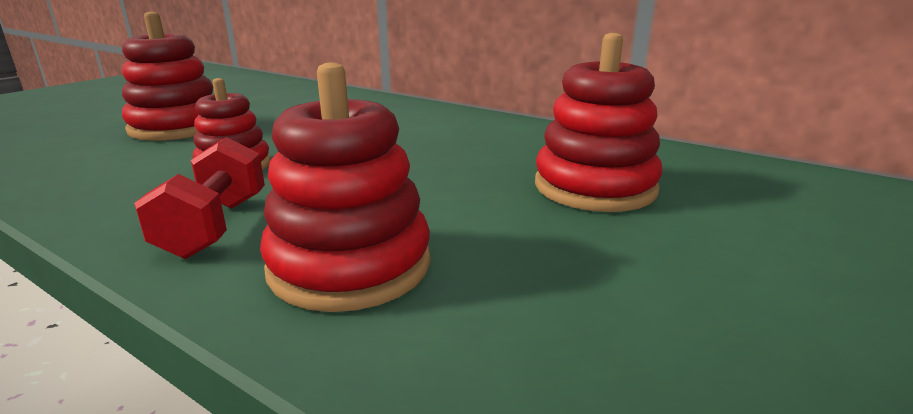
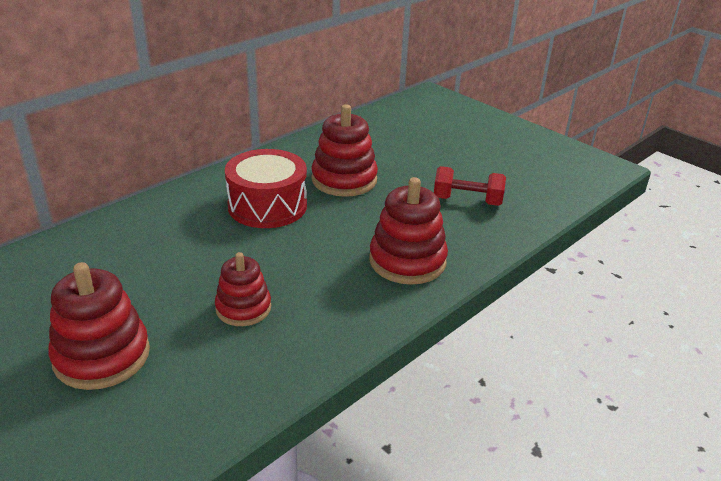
camera: 80 degrees left, 10 degrees up
red dumbbell [134,137,265,259] -> red dumbbell moved to [434,166,506,206]
none -> red drum [225,149,307,228]

